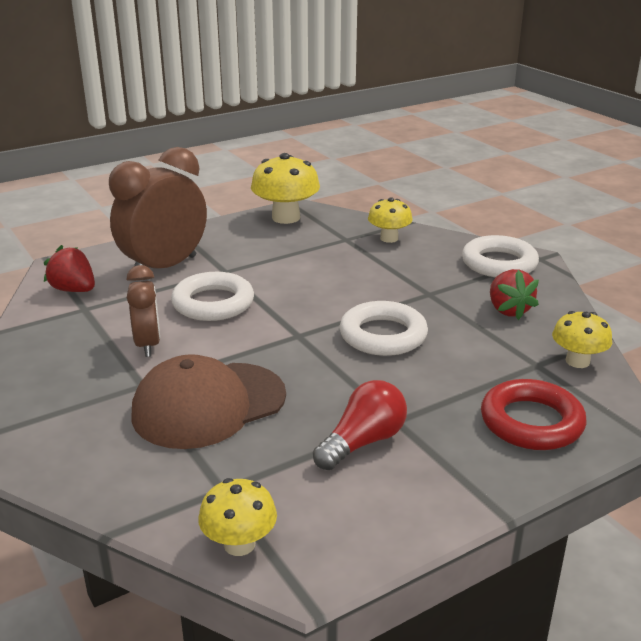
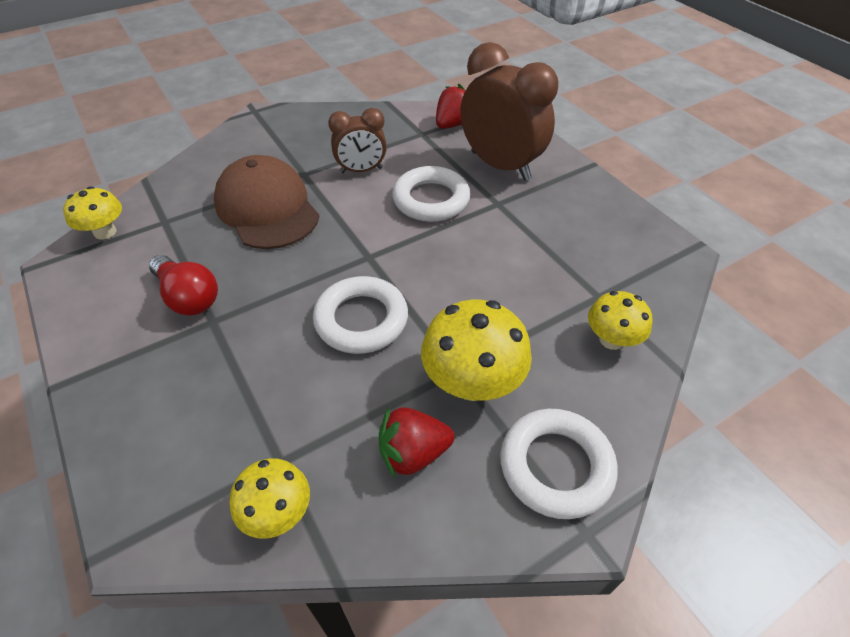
camera: 90 degrees right, 20 degrees up
yellow mushroom [251,153,320,224] -> yellow mushroom moved to [421,300,532,401]
red ring [481,379,587,450] -> none

